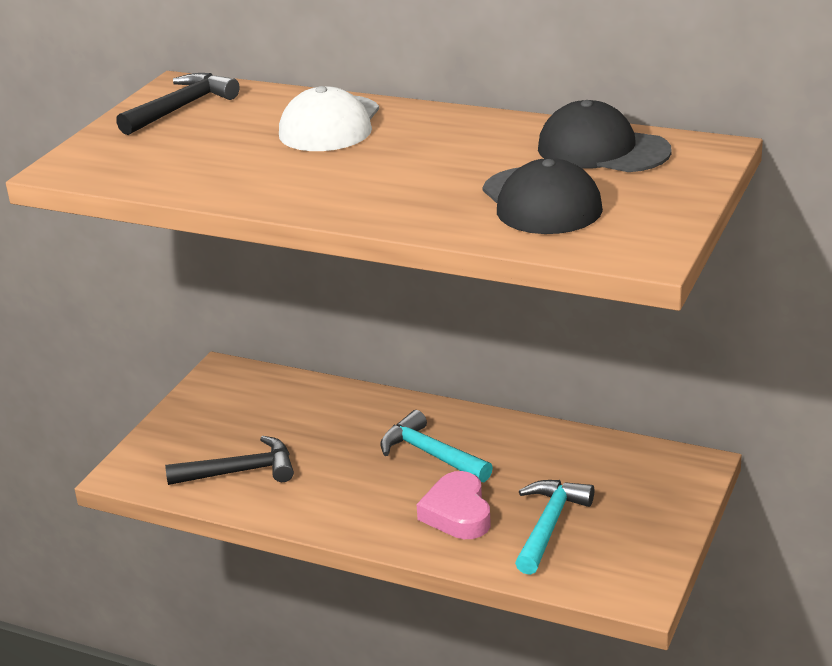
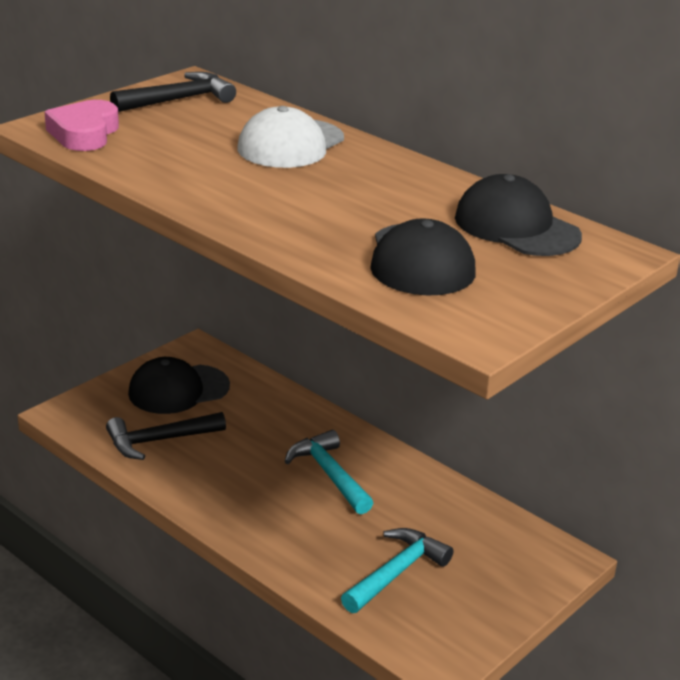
camera: 15 degrees right, 0 degrees up
black hammer [165,436,294,485] -> black hammer turned 150 degrees clockwise [106,412,226,460]
pink heart [416,471,490,539] -> pink heart moved to [45,100,119,151]
none -> black cap [128,357,230,414]

